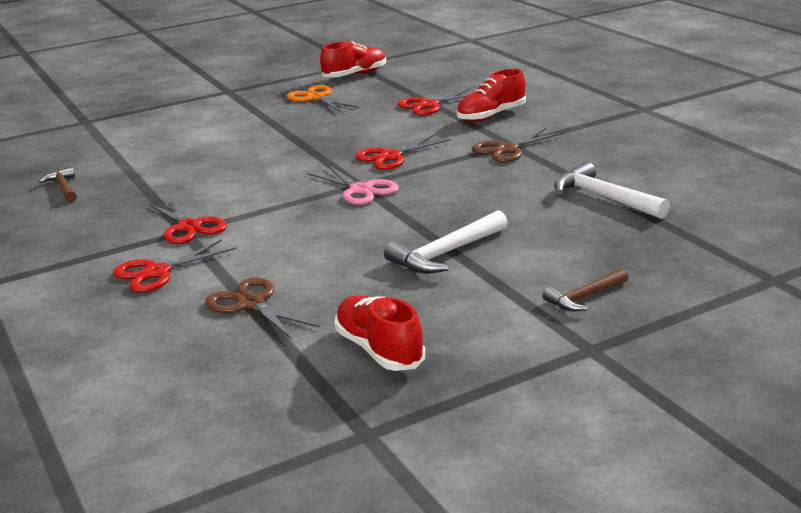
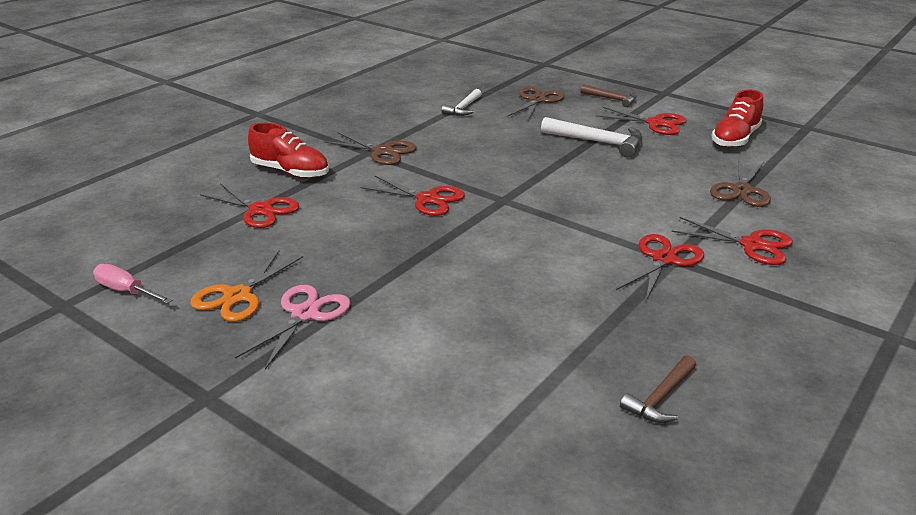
camera: 115 degrees left, 5 degrees up
pink scissors [307,165,399,205] -> pink scissors moved to [235,285,351,369]
red shoe [320,41,386,77] -> pink screwdriver [93,264,173,304]
white hammer [554,162,670,219] -> white hammer [442,89,482,116], size x0.63
none -> brown scissors [507,87,564,121]
none -> red scissors [595,107,687,135]

